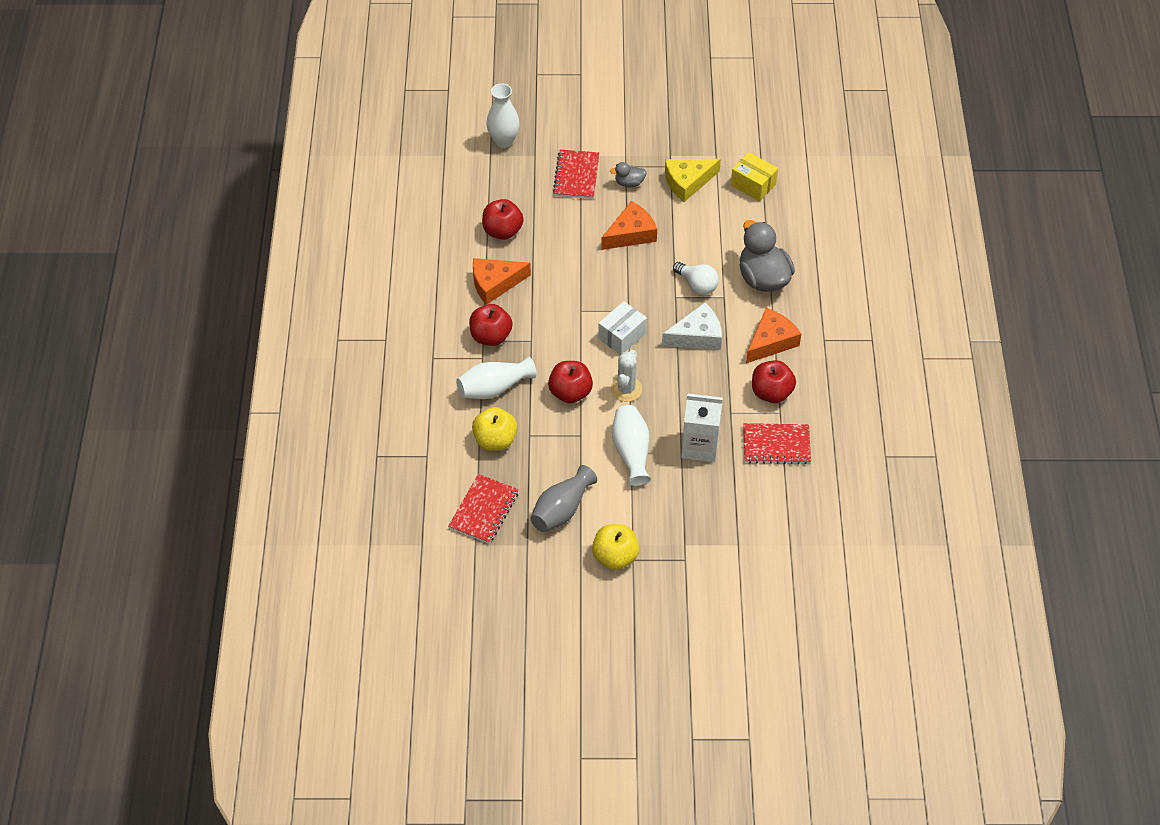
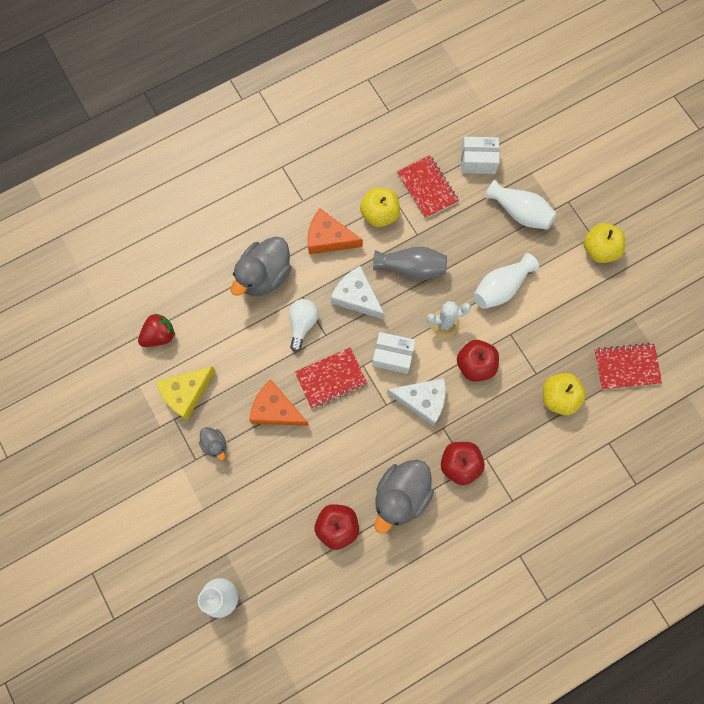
camera: 120 degrees left, 20 degrees up
white vase [456,357,536,399] -> white vase moved to [485,180,557,230]
orange cheese [473,258,531,305] -> grey duck [375,460,434,534]
grey vase [531,465,597,532] -> grey vase moved to [373,246,447,280]
red notebook [553,150,599,199] -> red notebook moved to [295,347,367,409]
yellow cheese [665,159,721,202] -> yellow cheese turned 105 degrees clockwise [156,366,216,420]
white carton [681,394,723,462] -> none
yellow box [731,152,778,201] -> red strawberry [138,313,175,347]
red apple [752,360,796,403] -> yellow apple [360,187,400,227]
none -> white cheese [387,378,446,426]
none -> white box [461,137,500,174]

